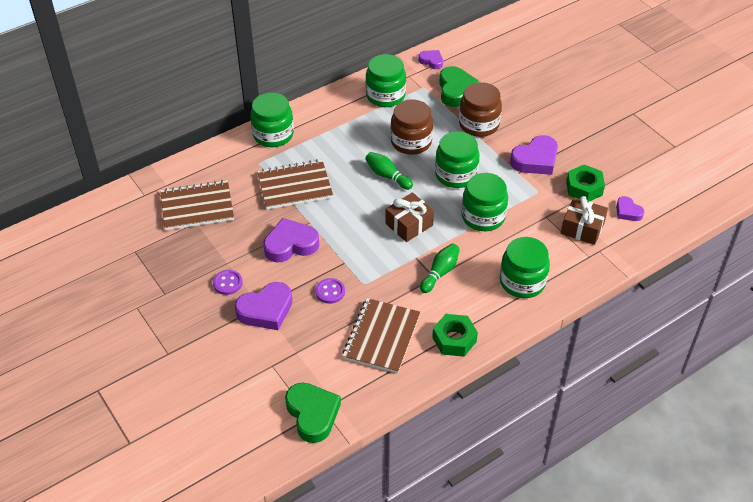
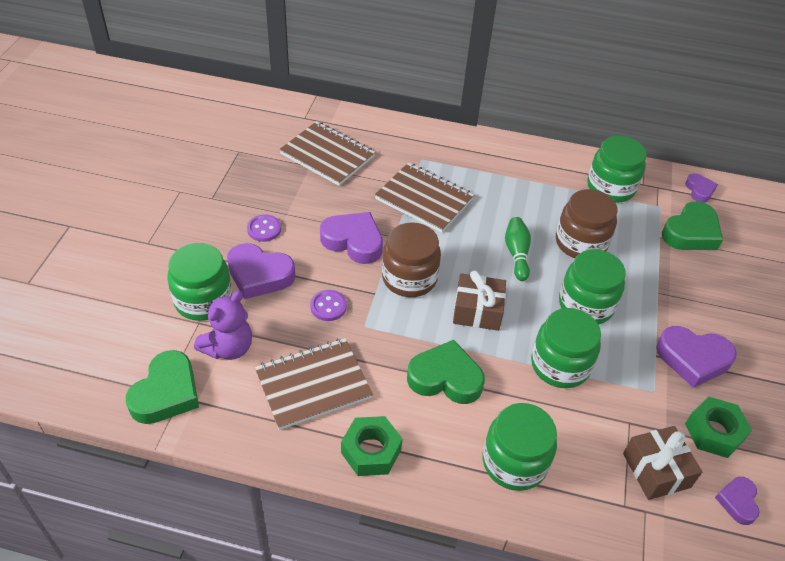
camera: 45 degrees right, 0 degrees up
green jar [250,93,294,147] -> green jar moved to [167,243,232,321]
green bowling pin [420,243,460,293] -> green heart [407,340,485,404]
brown jar [459,82,502,137] -> brown jar moved to [382,222,441,297]
none -> purple teddy bear [194,290,252,360]

